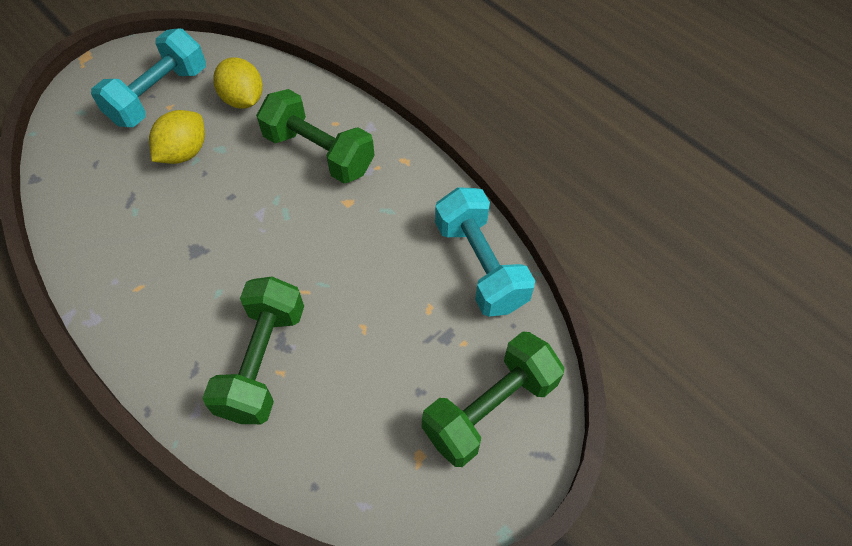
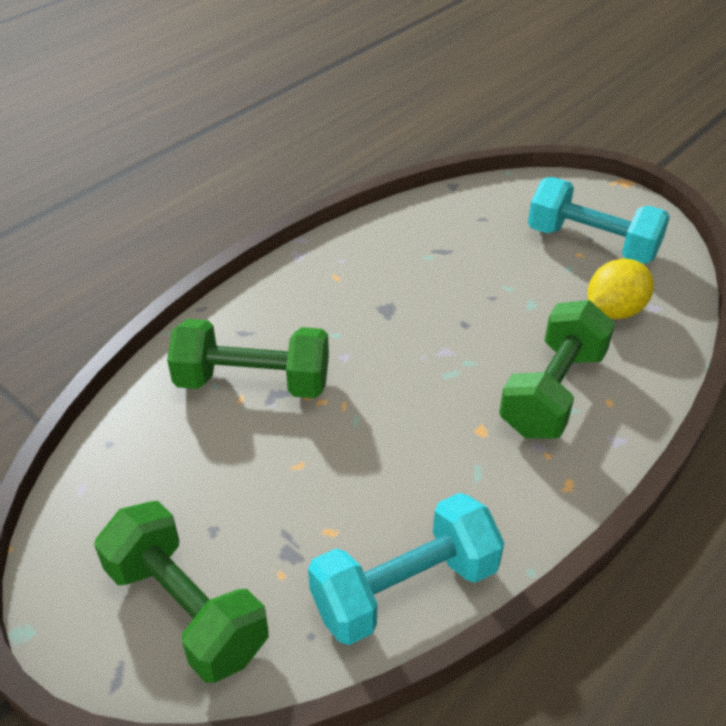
camera: 85 degrees right, 15 degrees down
yellow lemon [149,110,205,164] -> none

